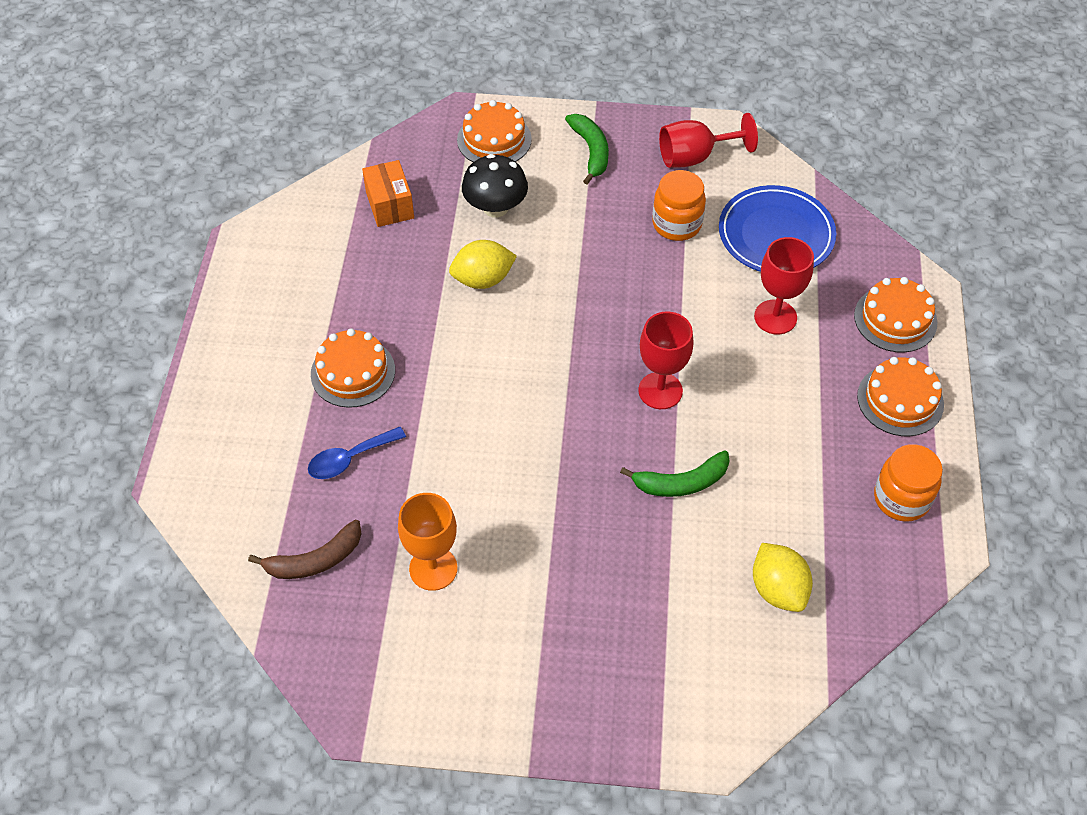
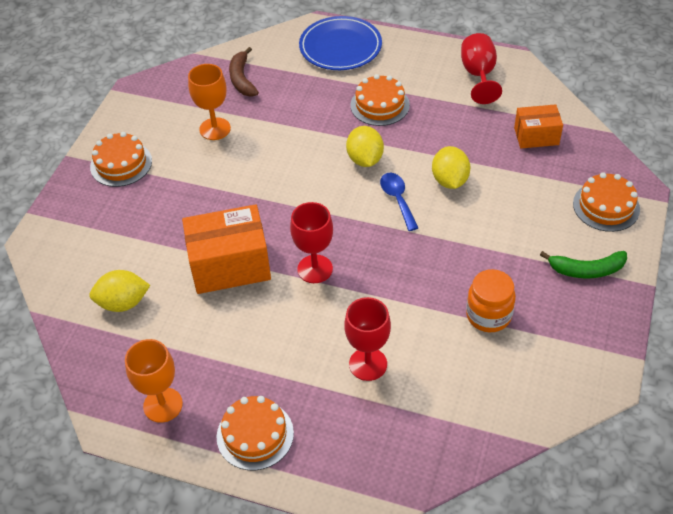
camera: 105 degrees right, 5 degrees down
blue spoon [308,426,406,479] -> blue spoon moved to [380,173,418,231]
black mushroom [462,154,528,218] -> none
green banana [620,450,730,497] -> orange box [182,204,271,294]
red goblet [659,113,758,168] -> red goblet moved to [461,33,502,104]
blue plate [719,185,836,272] -> blue plate moved to [299,16,382,70]
orange cake [854,277,937,353] -> orange cake moved to [90,132,152,187]
orange jar [874,444,943,522] -> orange goblet [125,339,183,423]
none -> yellow lemon [346,126,384,167]

